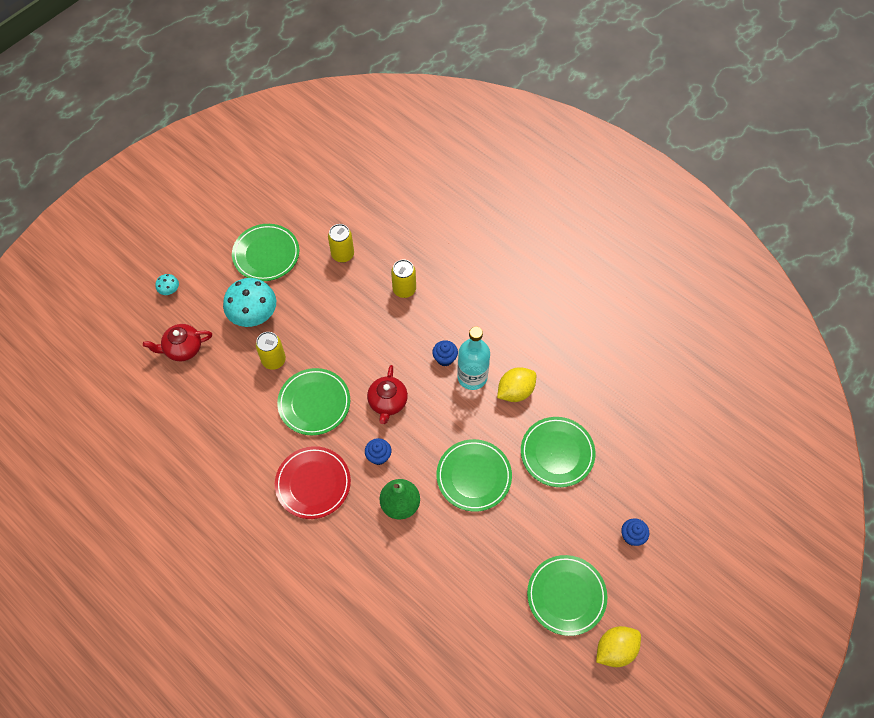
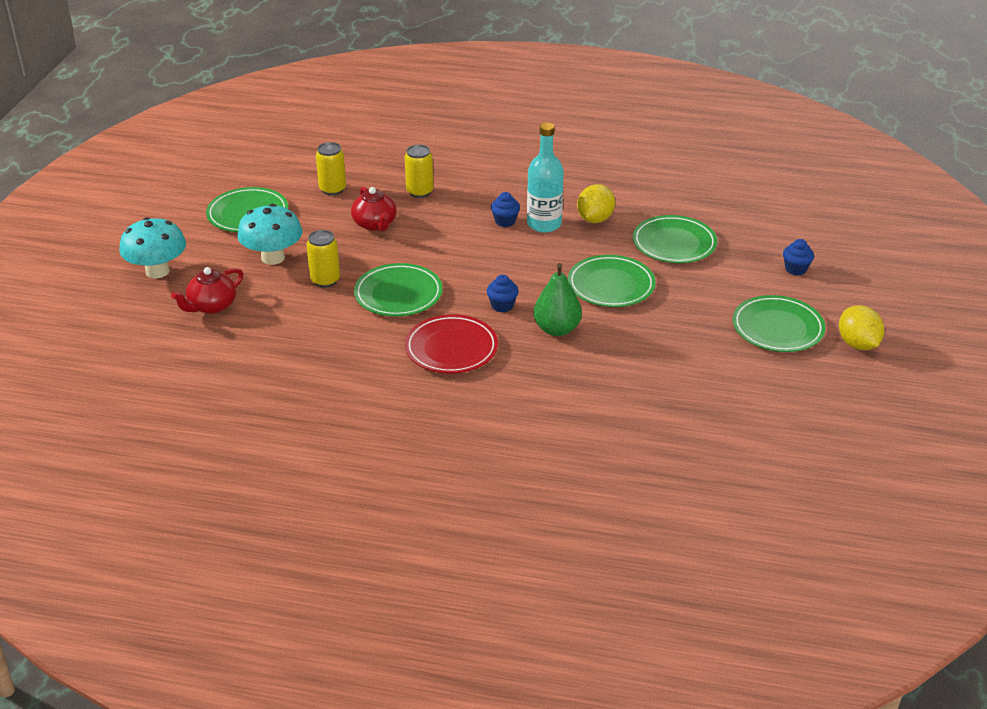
camera: 30 degrees left, 25 degrees down
turquoise mushroom [155,274,179,295] -> turquoise mushroom [119,217,186,278], size x2.23
red teapot [367,365,408,424] -> red teapot moved to [351,186,397,231]
yellow lemon [596,626,641,667] -> yellow lemon turned 45 degrees counterclockwise [839,305,885,350]

